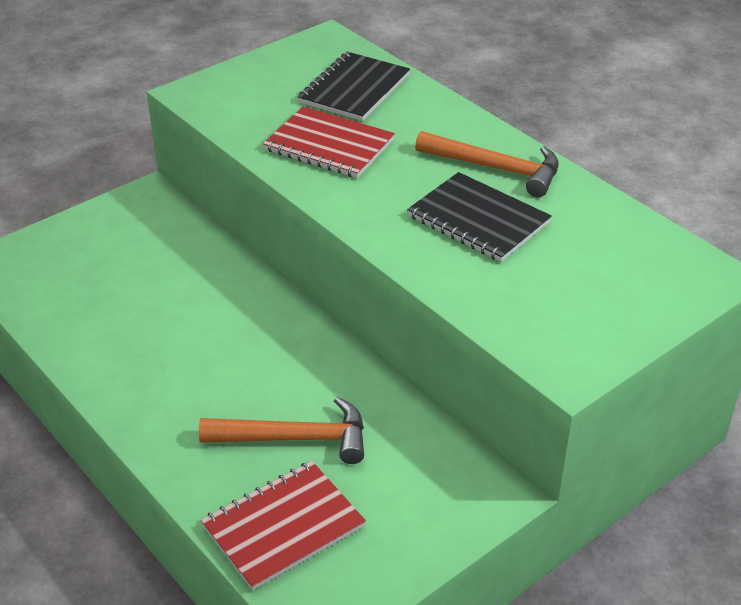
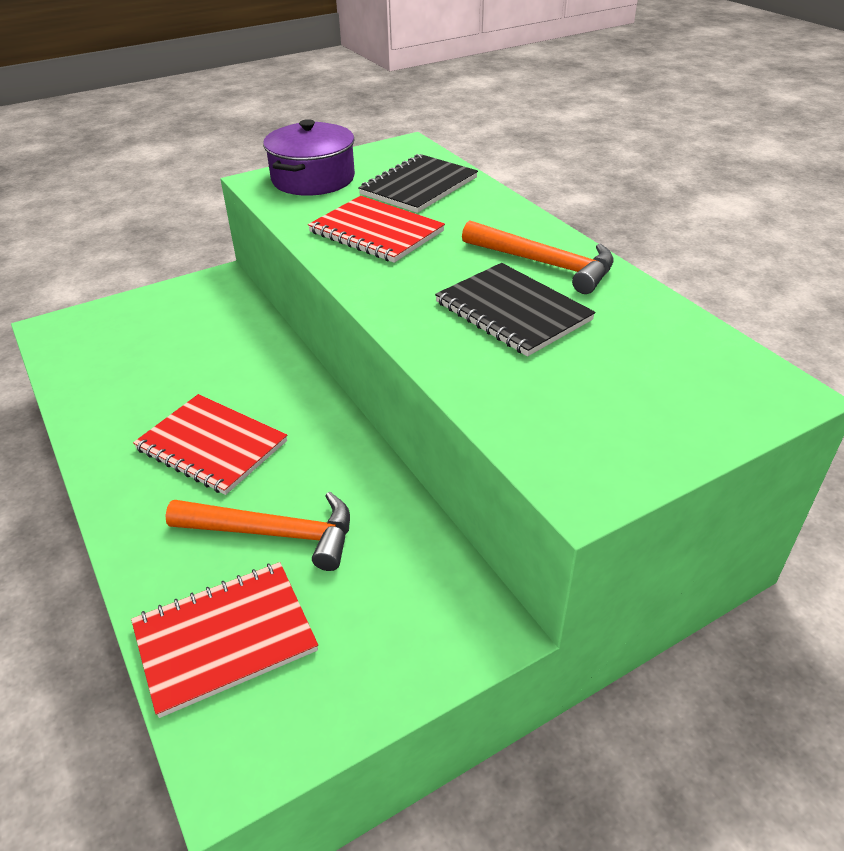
camera: 10 degrees right, 0 degrees up
none -> red notebook [133,394,287,495]
none -> purple pot [263,119,355,196]

